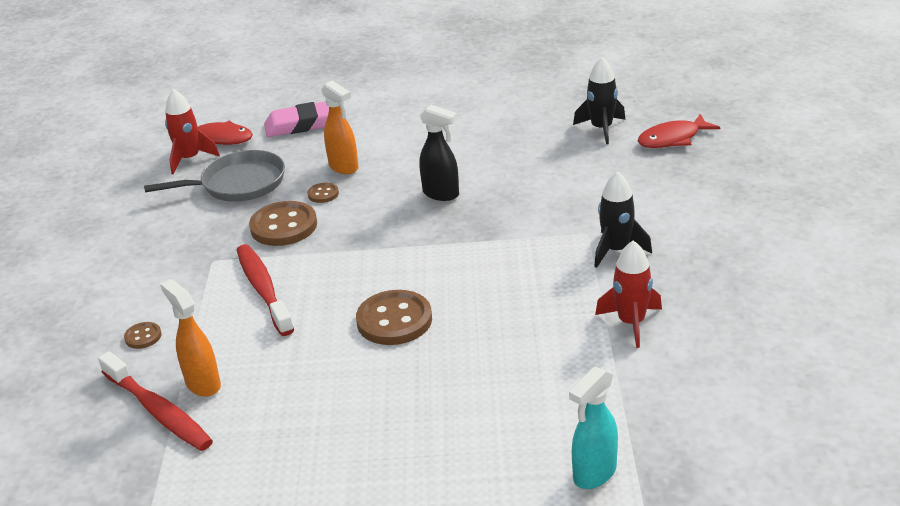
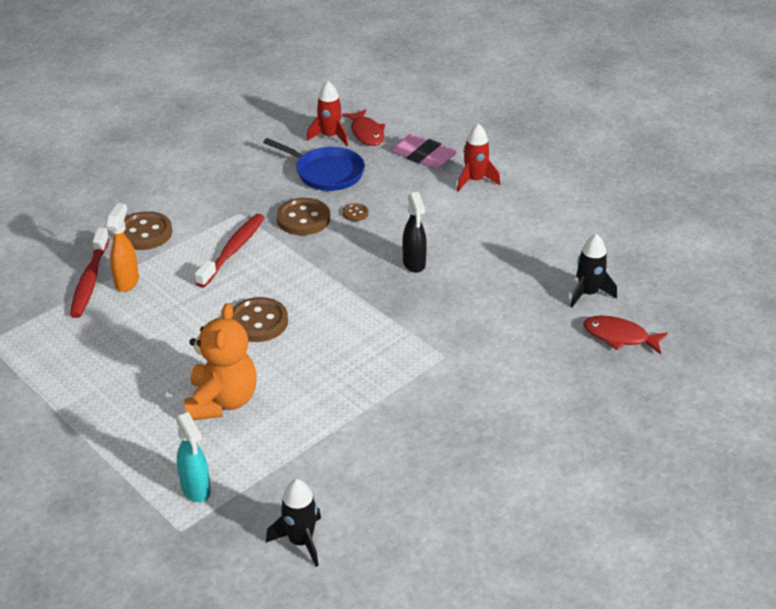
camera: 45 degrees right, 5 degrees up
brown button [124,322,161,349] -> brown button [124,211,172,250], size x2.07
grey pan [144,150,285,202] -> blue pan [263,138,365,191]
orange spray bottle [321,80,359,174] -> none
turquoise spray bottle [569,366,618,489] -> turquoise spray bottle turned 120 degrees counterclockwise [176,412,211,502]
black rocket [594,171,652,268] -> black rocket moved to [266,479,321,567]
red rocket [595,240,662,348] -> red rocket moved to [457,123,500,192]
none -> orange teddy bear [184,303,257,420]

